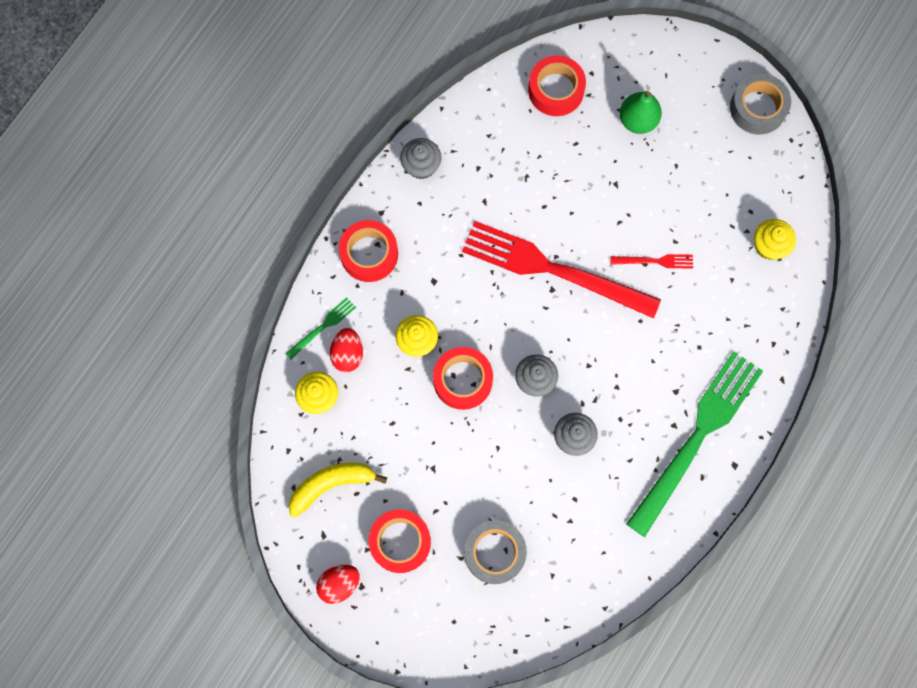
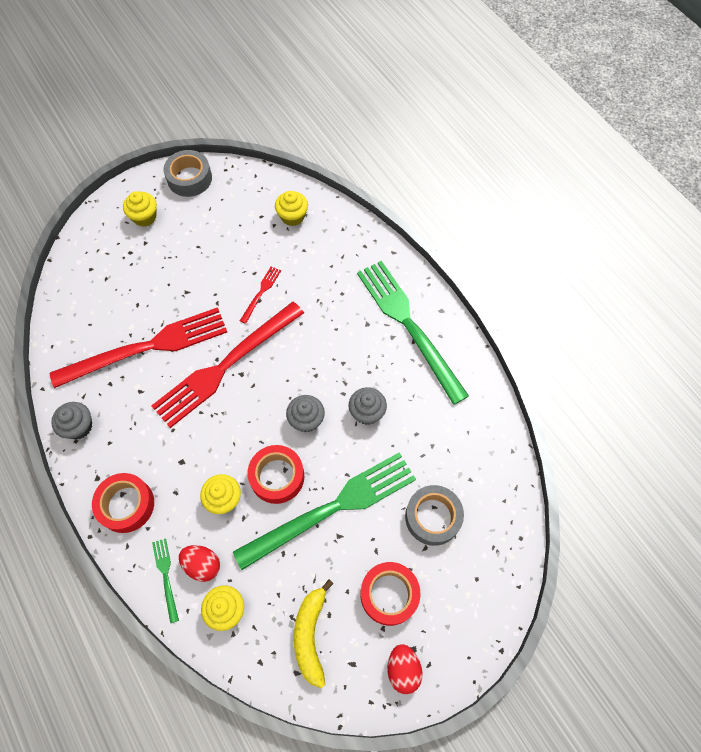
camera: 65 degrees left, 10 degrees down
red tape [528,55,586,116] -> none
green pear [619,91,662,134] -> none
none -> red fork [49,307,227,388]
none -> yellow cupcake [123,191,157,227]
none -> green fork [233,452,416,570]

